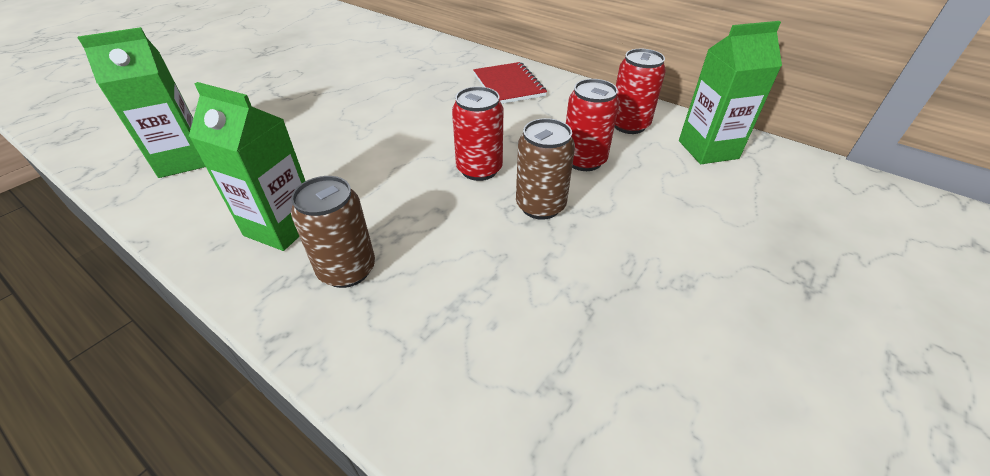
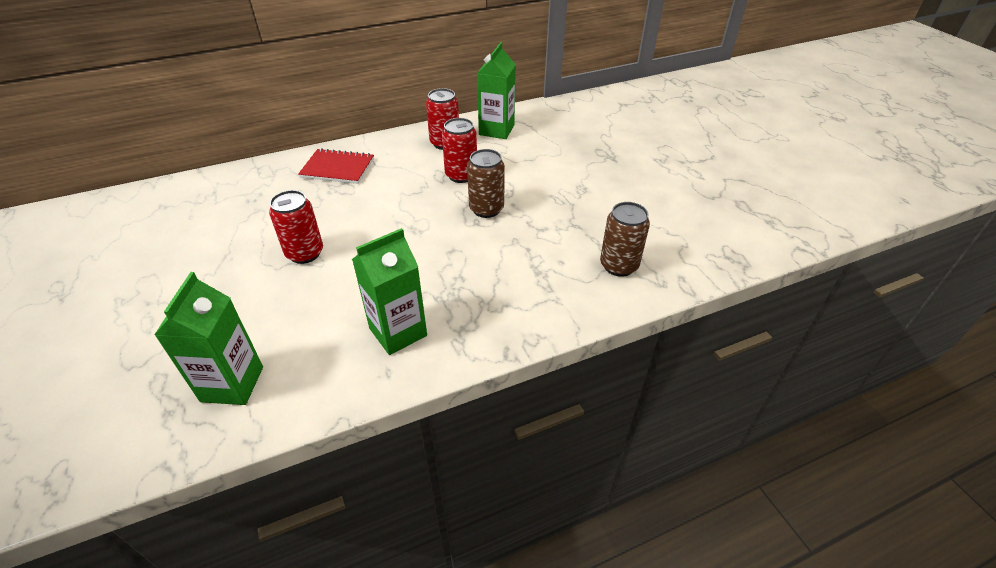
camera: 60 degrees left, 0 degrees up
brown can [291,176,375,288] -> brown can moved to [600,202,650,277]
red can [452,86,504,181] -> red can moved to [269,190,323,264]

